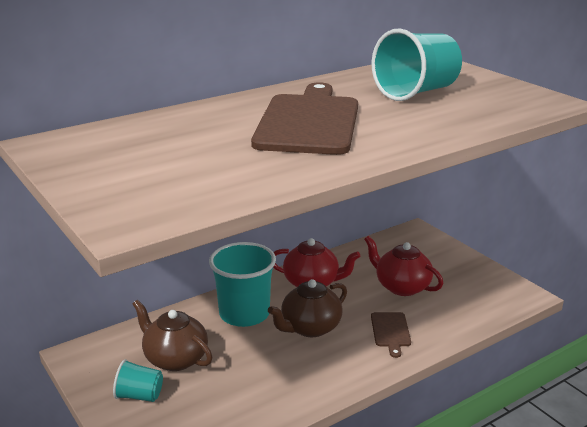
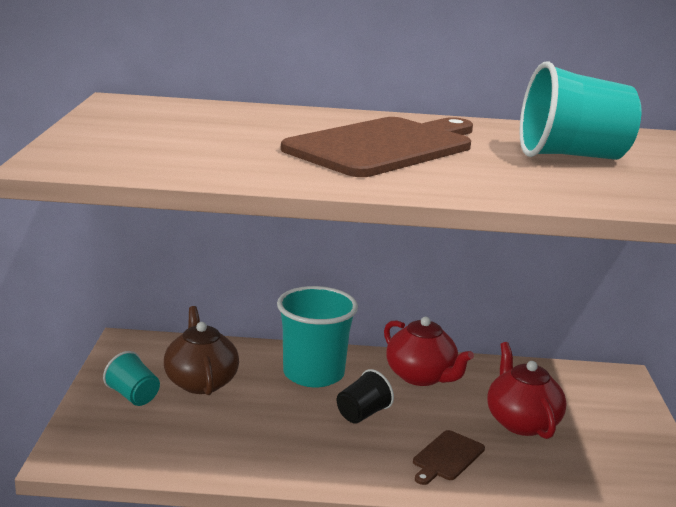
camera: 35 degrees right, 5 degrees down
brown teapot [268,279,347,337] -> black cup [337,369,394,424]

